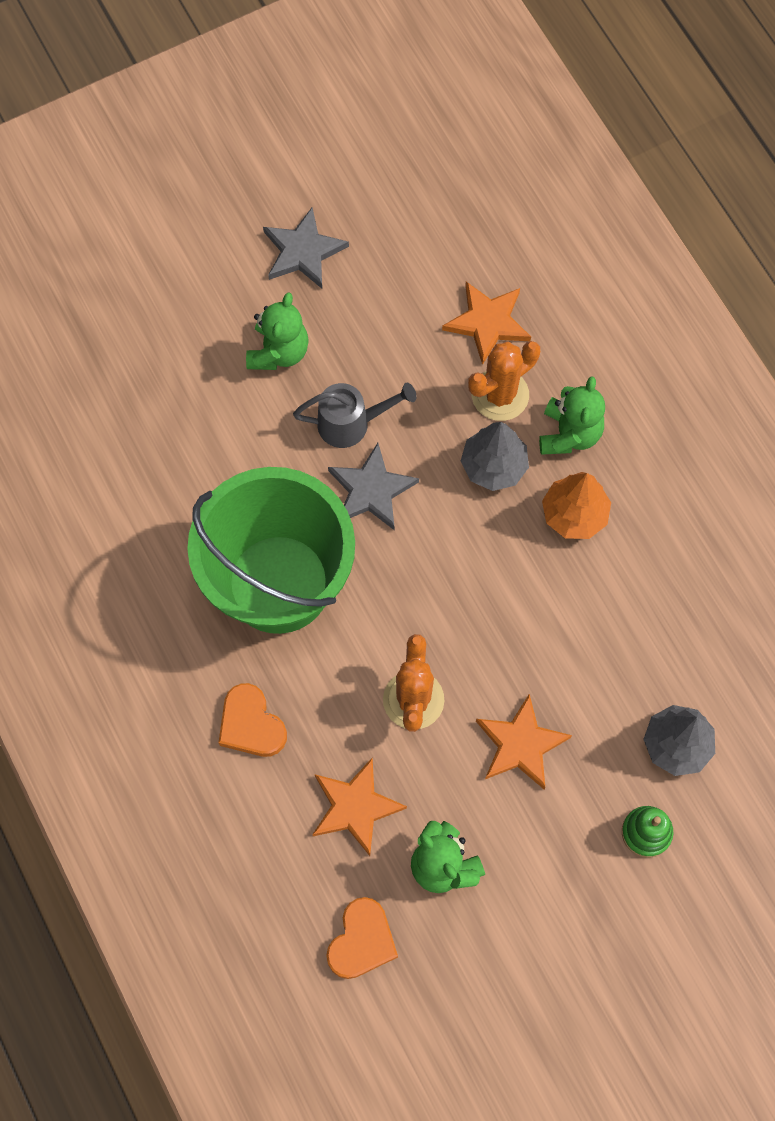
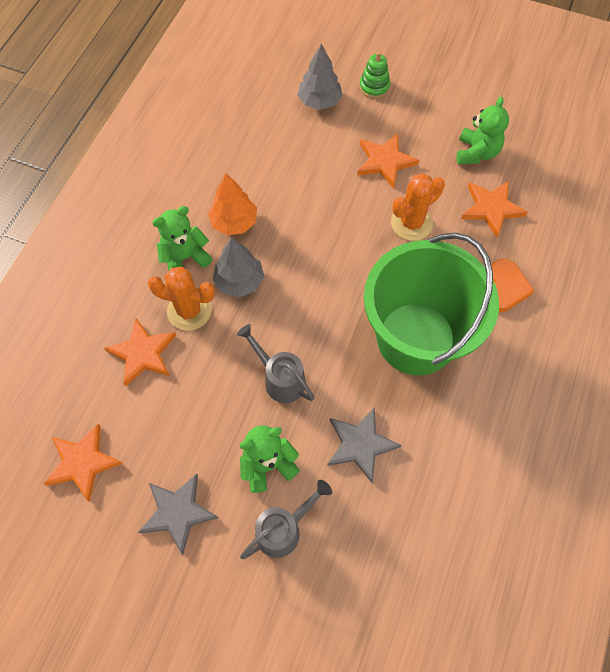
camera: 130 degrees left, 5 degrees down
orange heart [326,897,398,979] -> none
grey star [328,443,419,530] -> grey star moved to [327,407,401,483]
none -> orange star [44,424,123,502]
none -> grey watering can [240,480,332,559]

